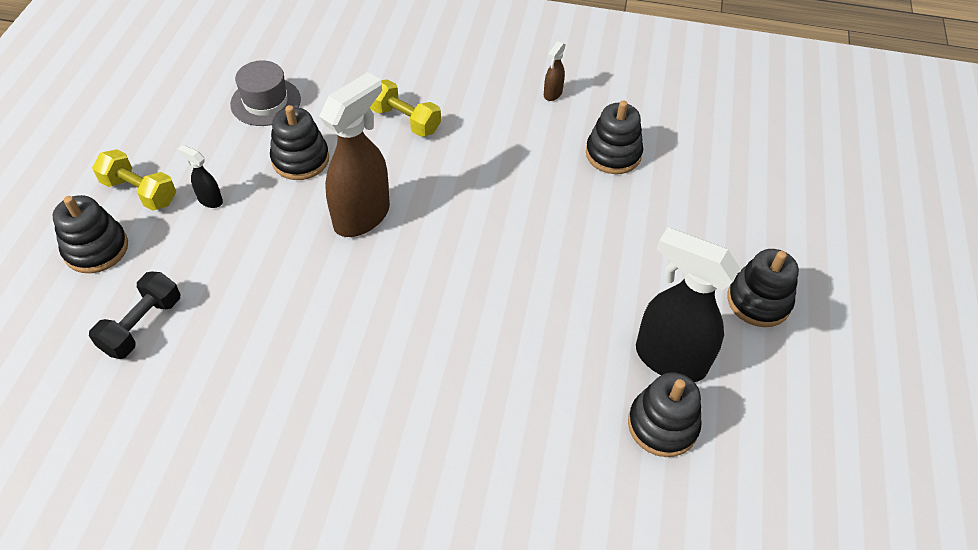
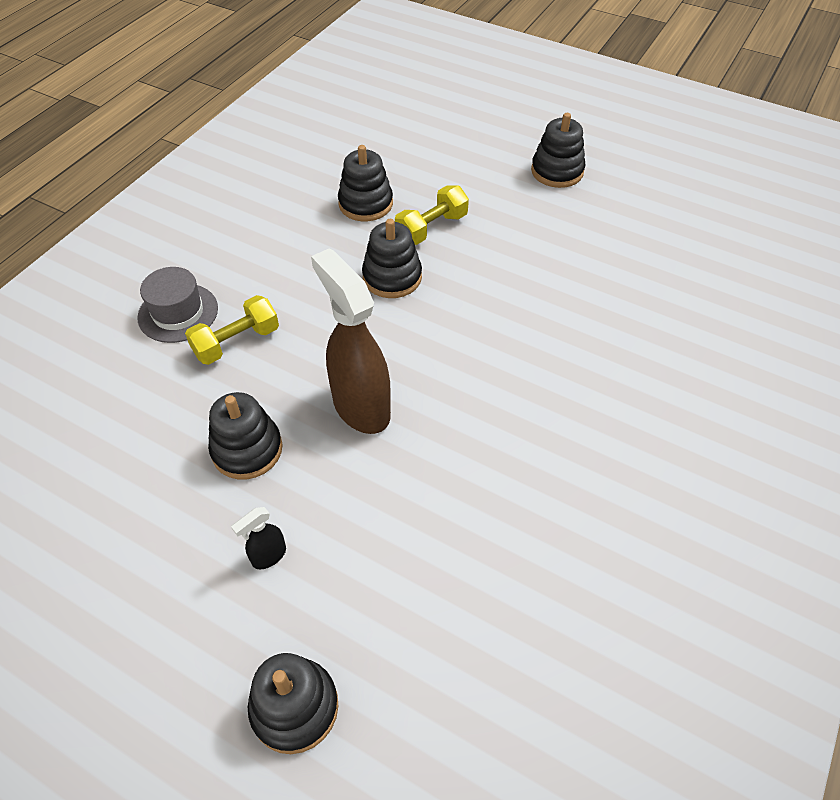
camera: 70 degrees left, 0 degrees up
black dumbbell [89,271,180,359] -> none
yellow dumbbell [92,149,176,211] -> yellow dumbbell moved to [395,185,469,245]
grey hat [230,60,301,126] -> grey hat moved to [137,267,218,343]
brown spray bottle [544,41,565,101] -> none
black stacking toy [628,373,702,457] -> black stacking toy moved to [362,219,422,298]
black spray bottle [636,227,741,382] -> none

